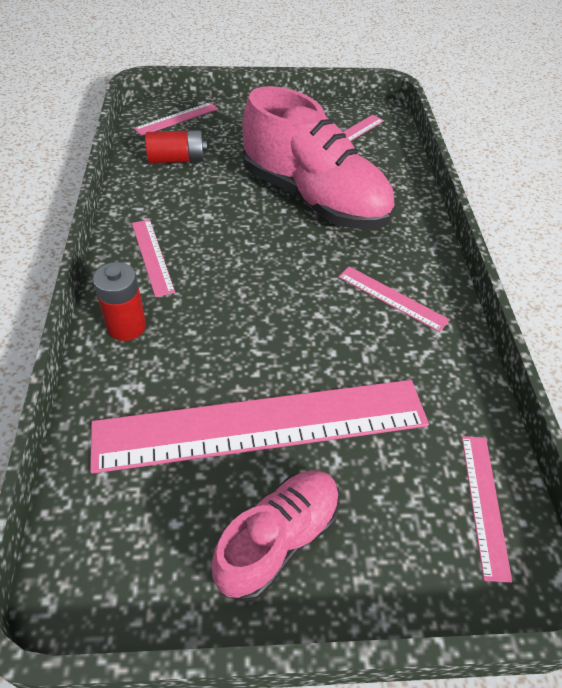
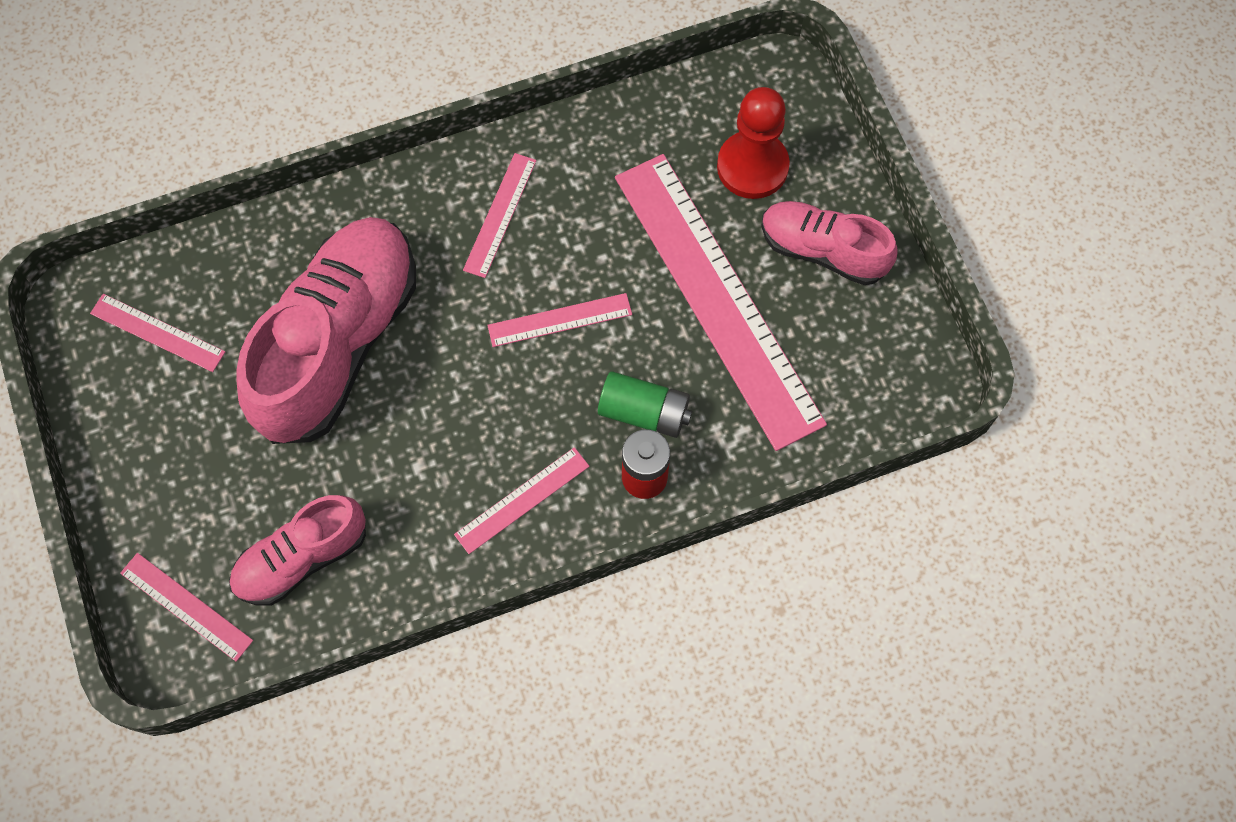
camera: 105 degrees left, 20 degrees up
red battery [145,130,207,164] -> pink shoe [229,495,366,606]
pink ruler [462,436,512,583] -> pink ruler moved to [487,293,632,347]
none -> green battery [598,371,692,438]
none -> red pawn [717,87,790,199]

